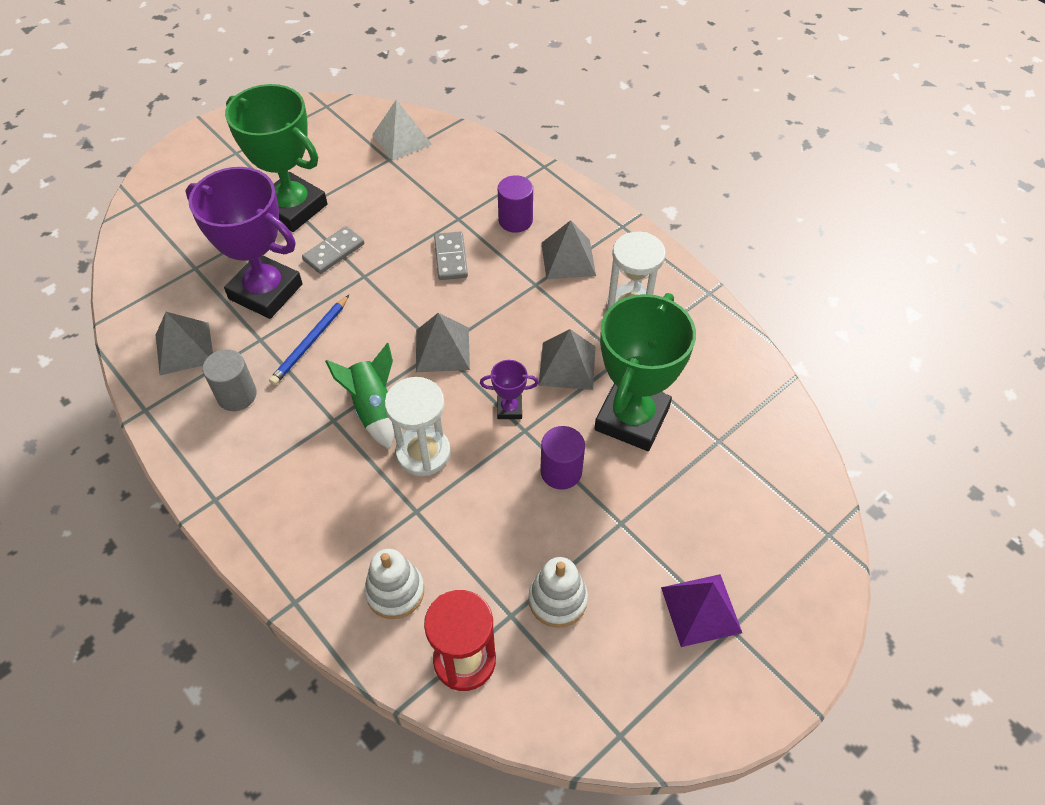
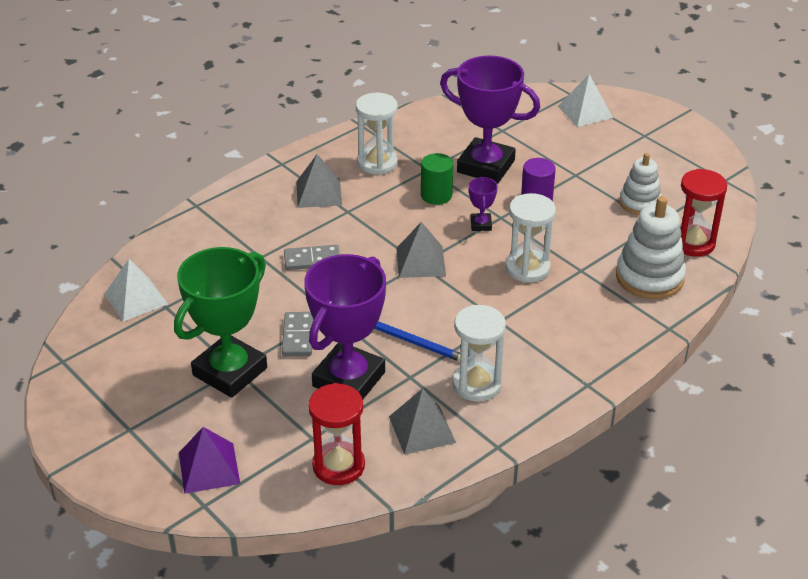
camera: 90 degrees left, 15 degrees down
grey cylinder [203,349,257,411] -> white hourglass [452,305,506,402]
grey domino [302,226,364,274] -> grey domino turned 45 degrees clockwise [282,312,313,356]
green rocket [325,342,395,449] -> none
white stacking toy [364,549,424,619] -> white stacking toy [616,196,686,299], size x1.55
purple cylinder [498,175,533,233] -> none
grey pyramid [539,329,596,390] -> green cylinder [421,153,453,205]
green trophy [594,293,696,451] -> purple trophy [440,56,540,184]
purple pyramid [661,574,742,647] -> purple pyramid moved to [179,427,240,494]
none -> red hourglass [308,383,365,485]
none -> white pyramid [558,74,613,127]

